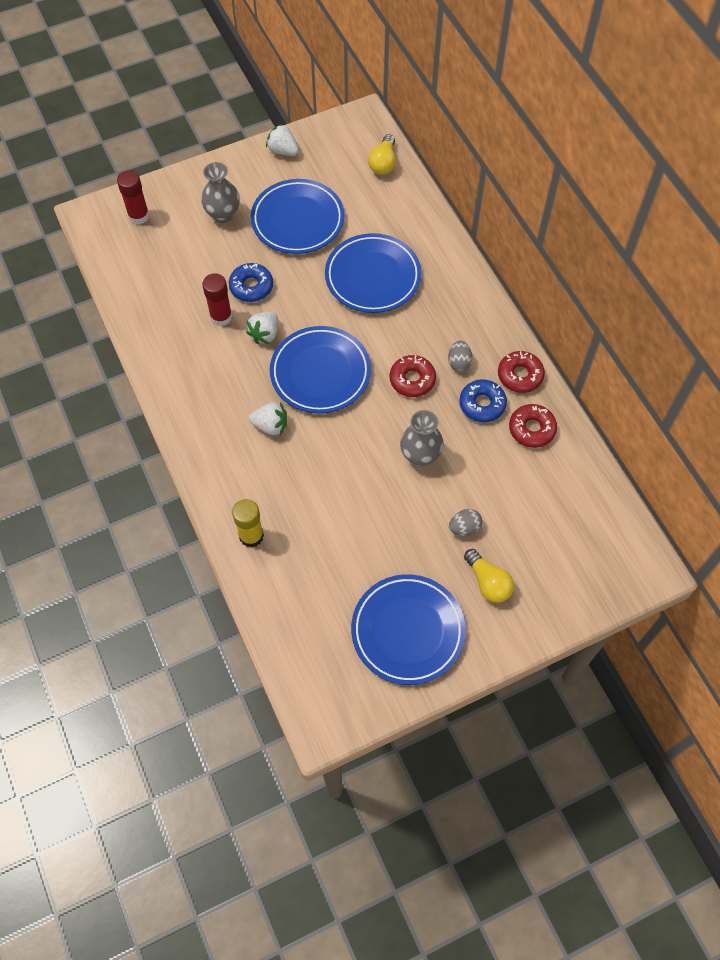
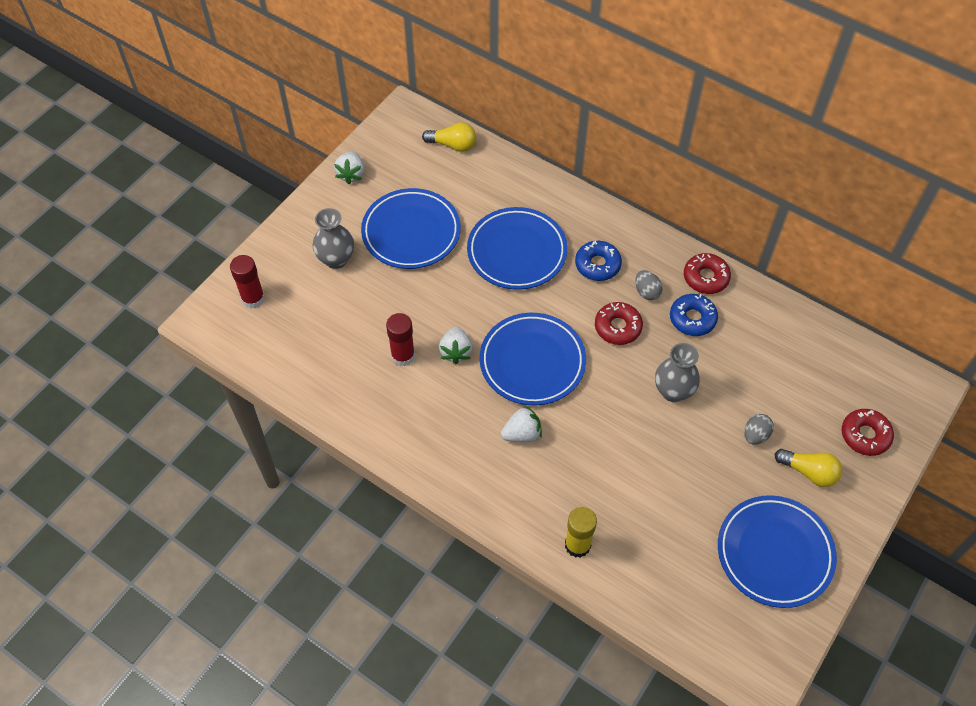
camera: 30 degrees left, 5 degrees down
blue donut [229,263,273,302] -> blue donut moved to [575,241,622,281]
white strawberry [266,124,299,156] -> white strawberry turned 90 degrees counterclockwise [334,151,365,184]
yellow light bulb [368,134,396,175] -> yellow light bulb turned 60 degrees counterclockwise [422,122,476,152]
red donut [509,404,557,448] -> red donut moved to [842,409,894,456]

